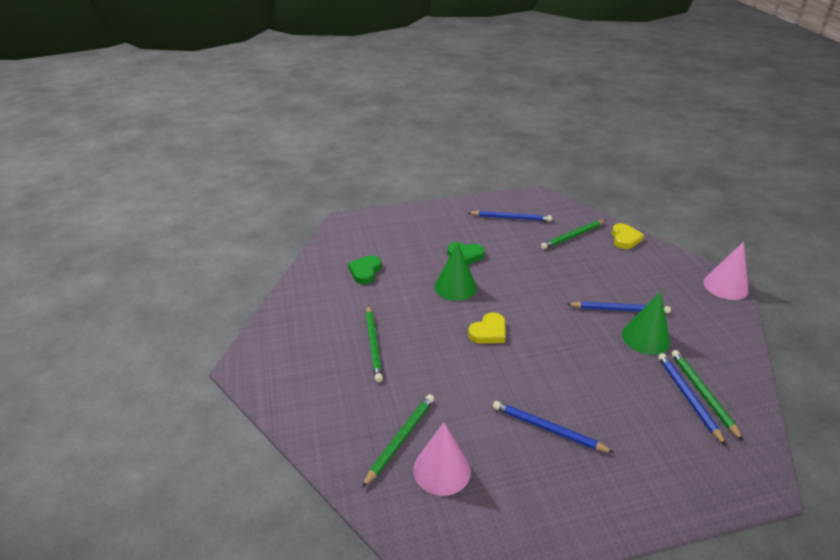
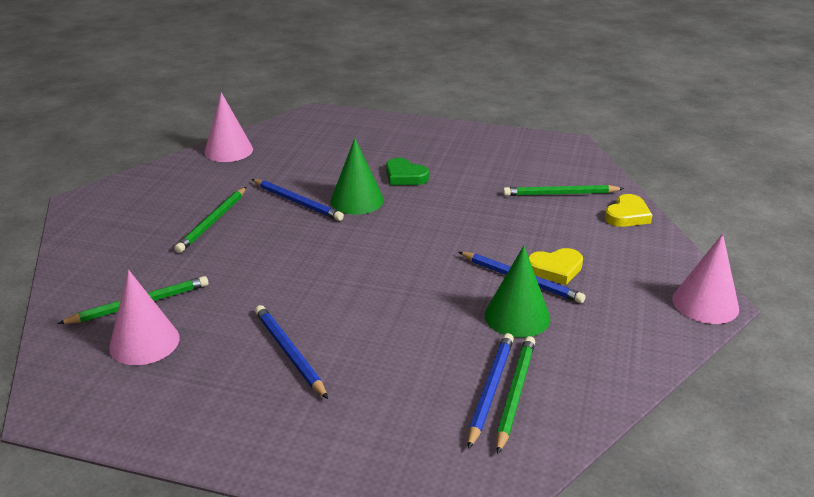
camera: 30 degrees right, 5 degrees down
green heart [348,256,381,284] -> none
blue pencil [468,211,552,222] -> blue pencil moved to [252,179,344,221]
yellow heart [468,312,505,344] -> yellow heart moved to [528,248,583,285]
none -> pink cone [204,92,253,162]

